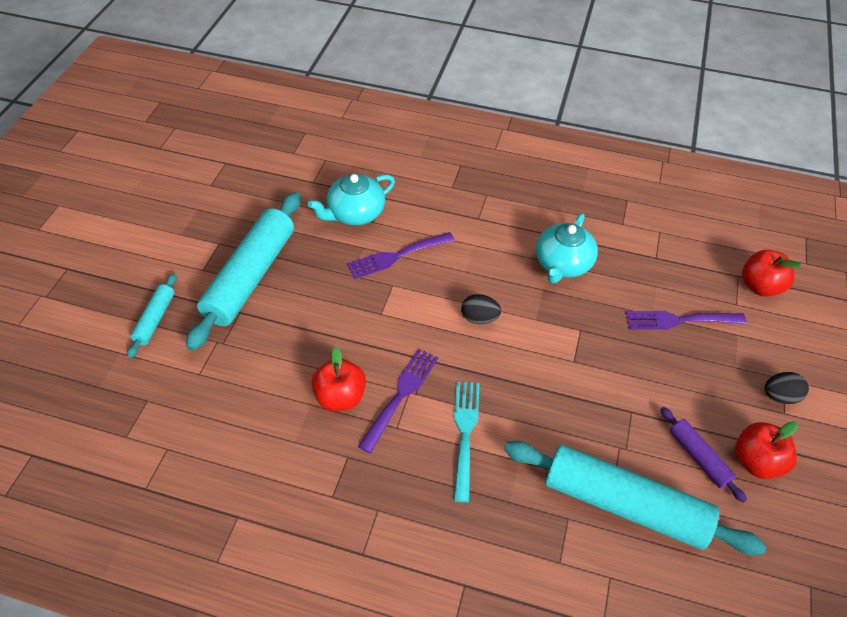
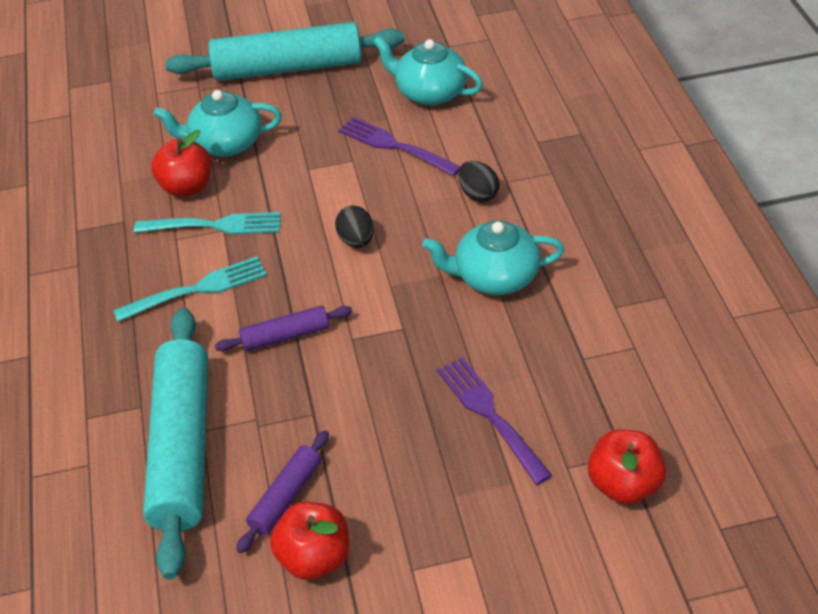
camera: 65 degrees right, 5 degrees down
turquoise rolling pin [127,273,177,358] -> none
purple fork [358,349,438,453] -> turquoise fork [134,212,281,234]
black egg [764,372,809,404] -> black egg moved to [458,161,500,202]
none -> turquoise teapot [154,90,282,157]
none -> purple rolling pin [215,306,352,351]

